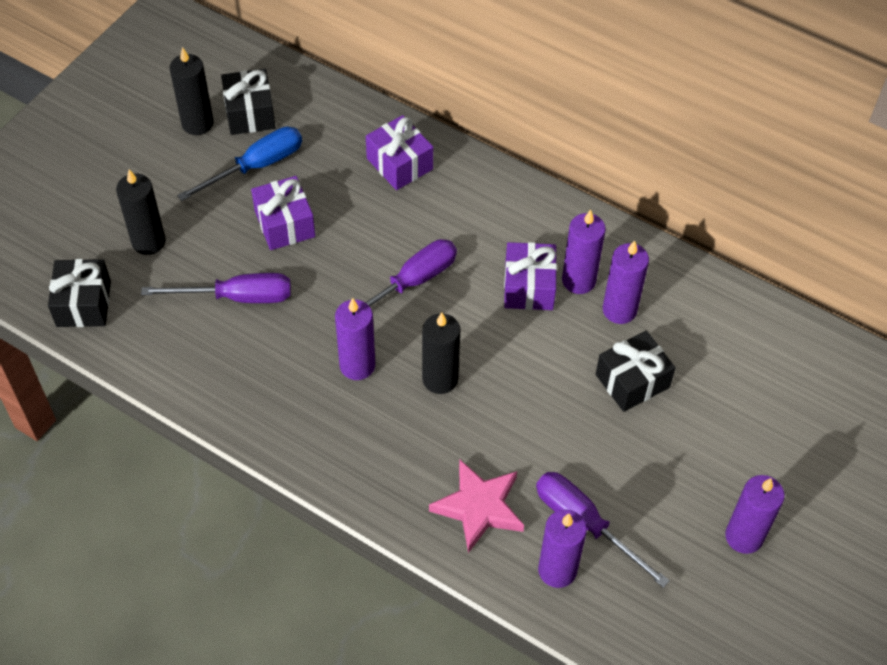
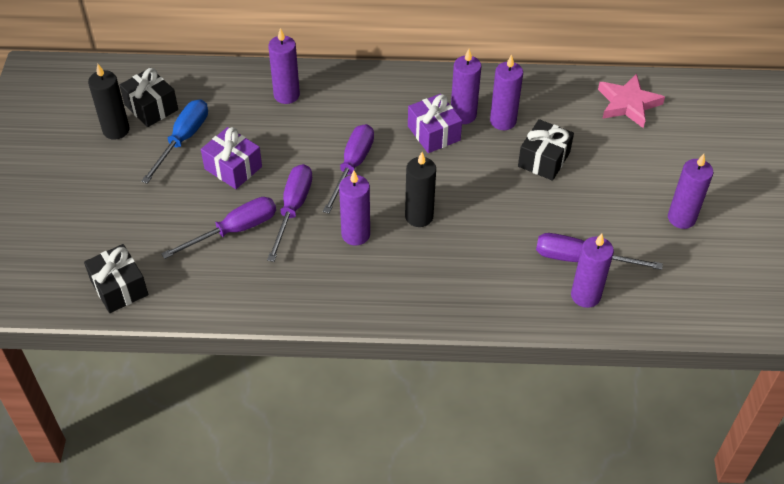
camera: 30 degrees left, 5 degrees down
black candle [116,169,166,255] -> none
purple gift [366,115,433,190] -> purple candle [268,28,300,104]
pink star [429,460,524,553] -> pink star moved to [598,74,665,128]
none -> purple screwdriver [267,164,312,262]

